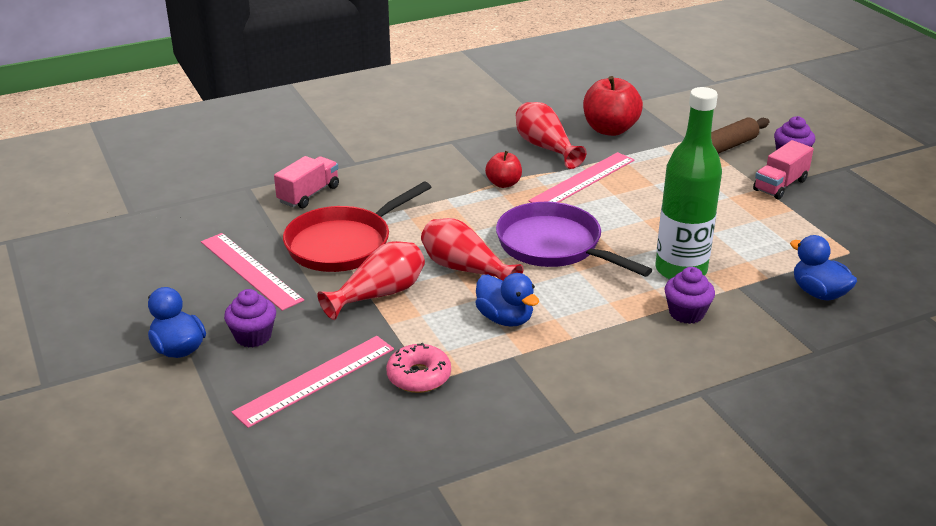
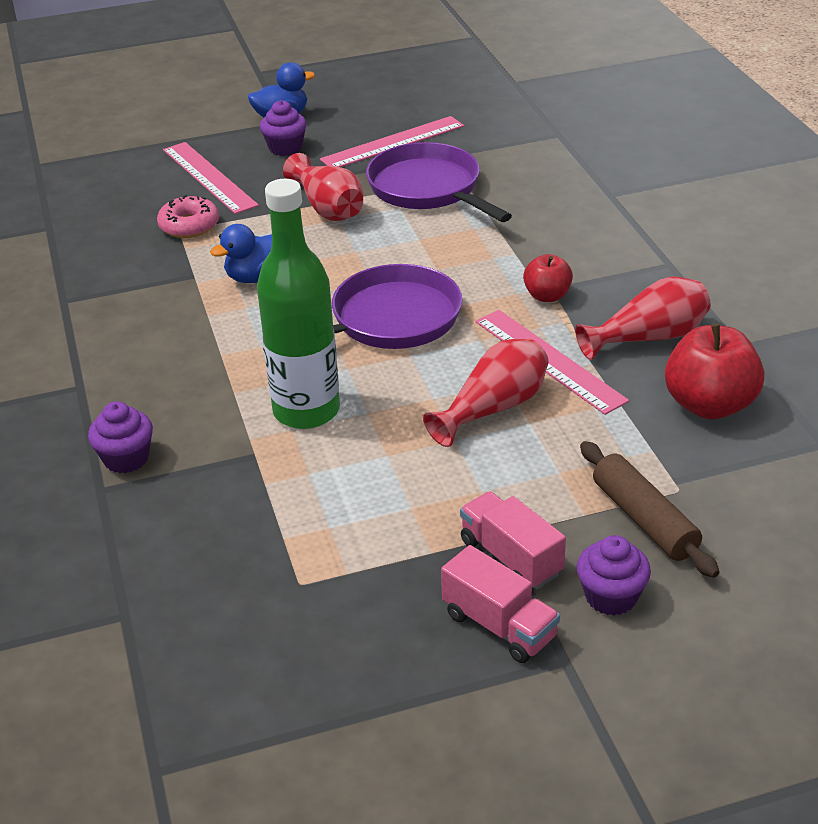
camera: 100 degrees right, 5 degrees up
pink truck [274,156,339,208] -> pink truck moved to [441,545,560,663]
red pan [283,182,431,272] -> purple pan [366,142,512,222]
red vase [421,218,523,280] -> red vase moved to [423,338,548,447]
purple cupcake [665,267,715,324] -> purple cupcake moved to [88,401,153,473]
blue duck [790,235,857,301] -> none

